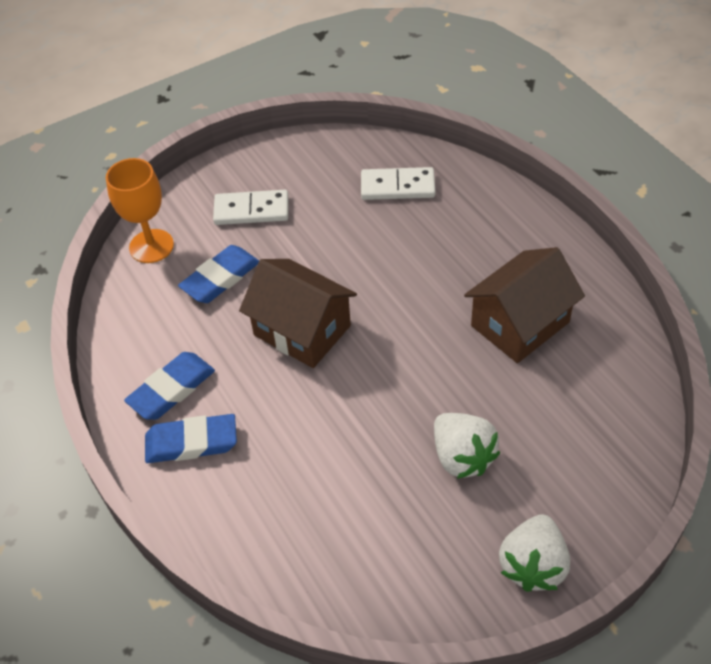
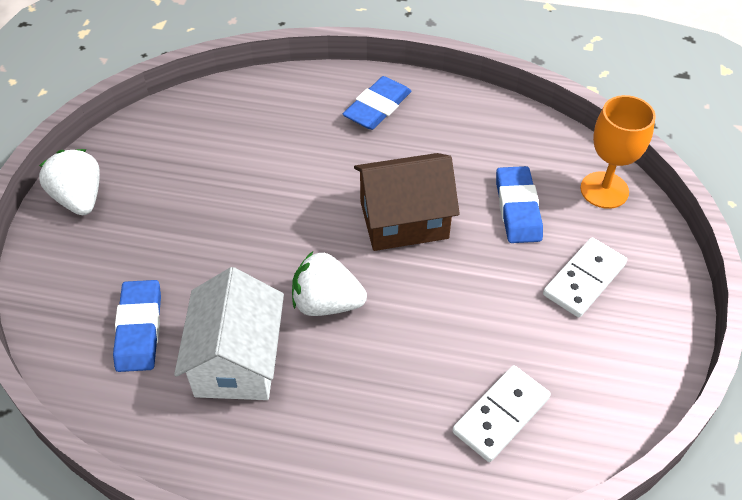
camera: 130 degrees right, 0 degrees up
blue eraser [124,352,215,420] -> blue eraser moved to [113,280,161,372]
white strawberry [434,413,500,479] -> white strawberry moved to [292,252,367,316]
brown house [464,247,585,363] -> white house [174,267,284,400]

